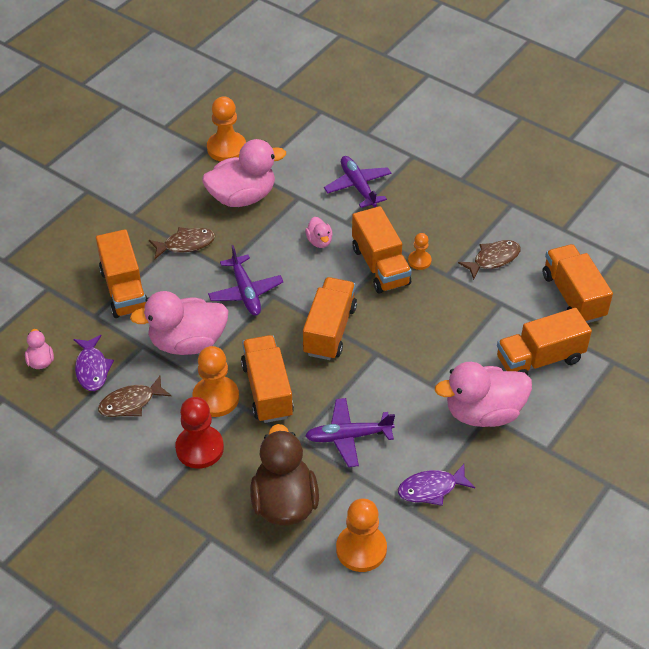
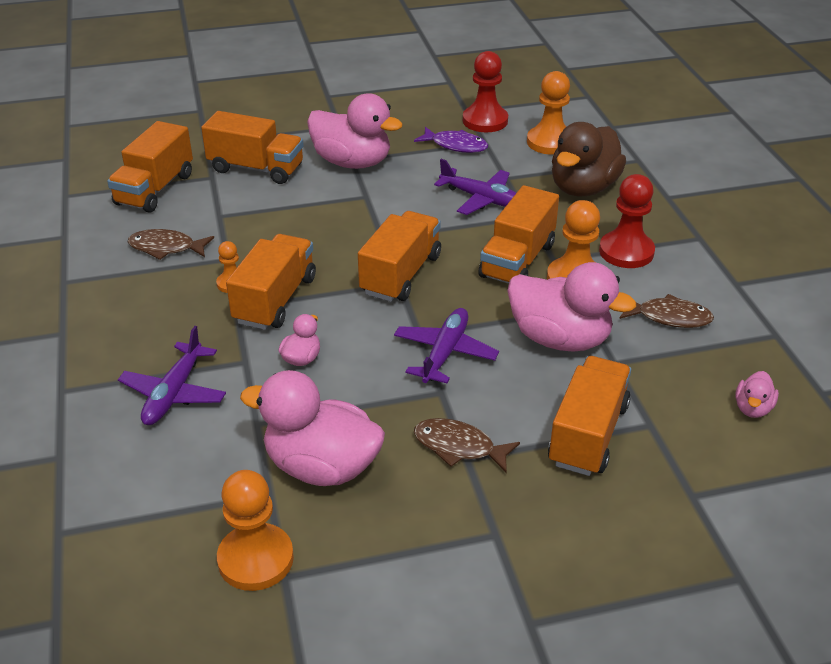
camera: 140 degrees left, 10 degrees down
purple fish [74,335,114,391] -> none
orange truck [303,277,357,360] -> orange truck turned 150 degrees clockwise [358,211,441,302]
none -> red pawn [463,51,508,132]

